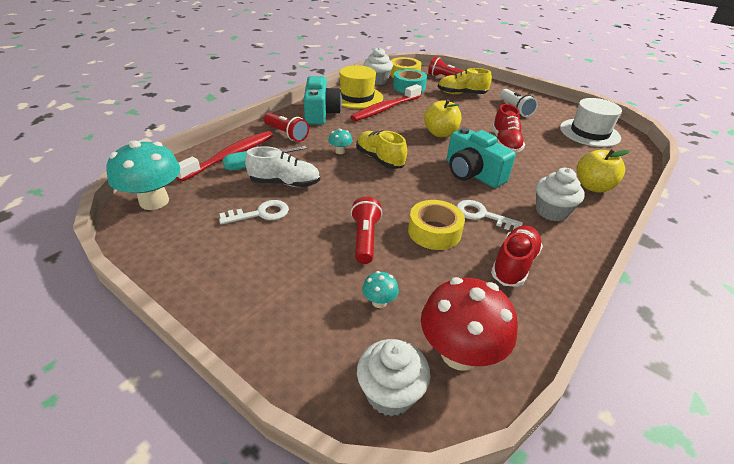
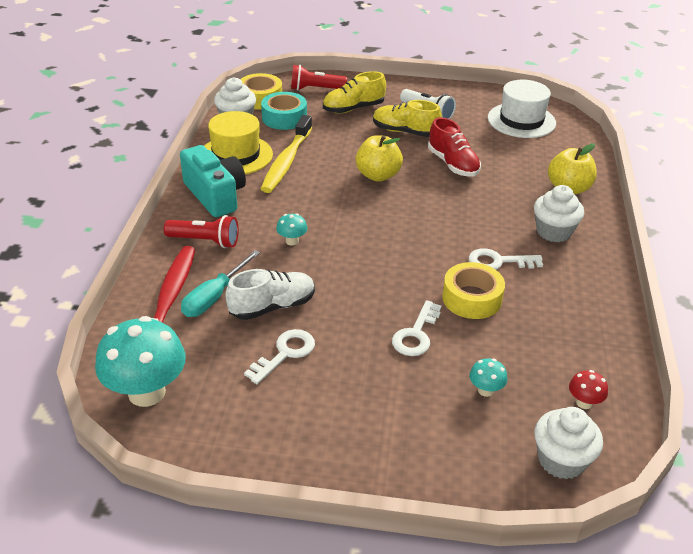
camera: 30 degrees left, 0 degrees up
red toothbrush [351,84,422,121] -> yellow toothbrush [261,115,312,193]
red flashlight [351,197,382,264] -> white key [392,300,442,356]
yellow shoe [356,131,407,169] -> yellow shoe moved to [373,100,442,137]
red mushroom [421,277,518,371] -> red mushroom [569,370,608,409], size x0.44
turquoise camera [447,127,516,188] -> none
red shoe [491,225,543,287] -> none

